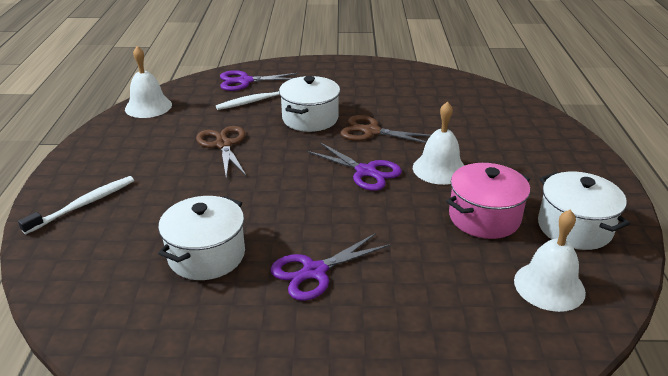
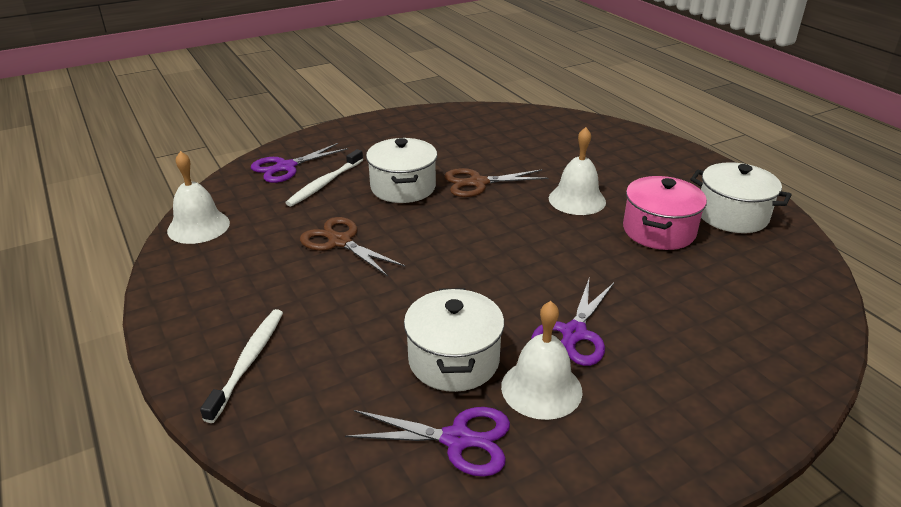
camera: 30 degrees left, 0 degrees up
purple scissors [307,142,402,191] -> purple scissors moved to [345,407,510,477]
white bell [514,210,586,312] -> white bell moved to [501,301,583,420]

